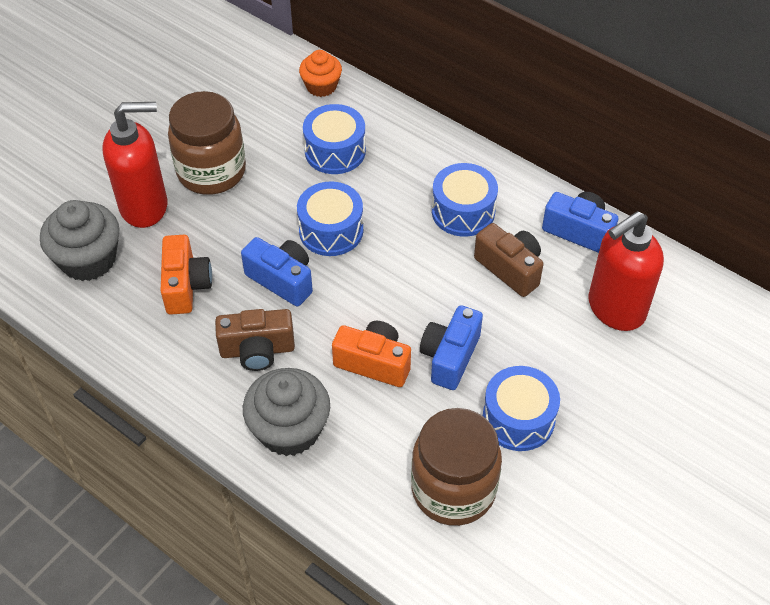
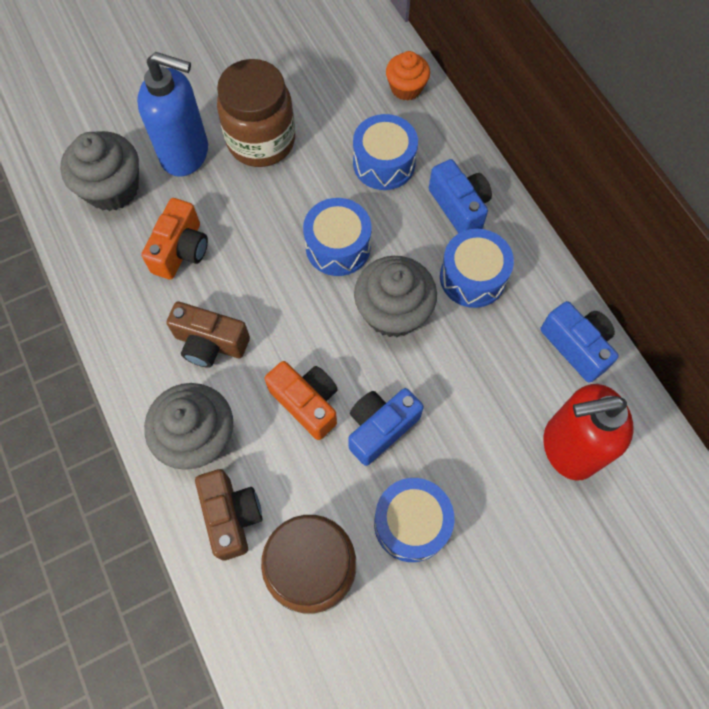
camera: 25 degrees right, 15 degrees up
red soap dispenser [102,102,167,228] -> blue soap dispenser [137,52,208,177]
blue camera [241,237,313,307] -> blue camera moved to [429,159,492,233]
brown camera [474,223,543,297] -> brown camera moved to [195,469,262,561]
none -> grey cupcake [354,256,437,337]

